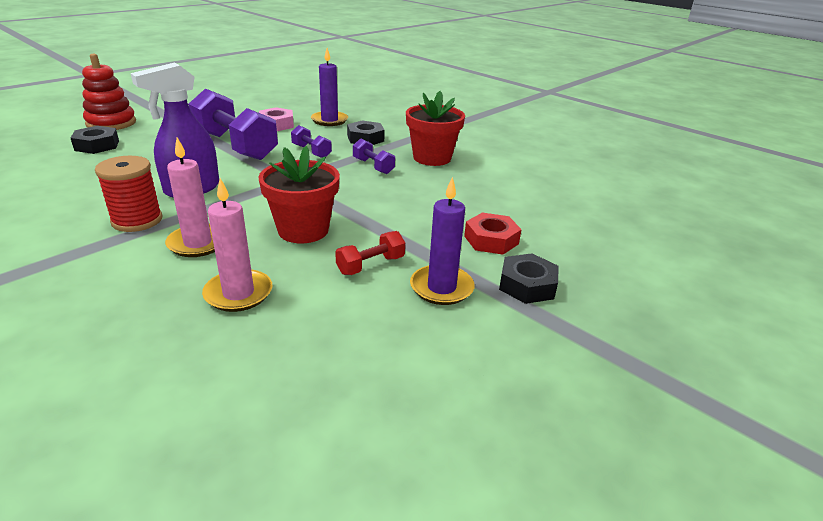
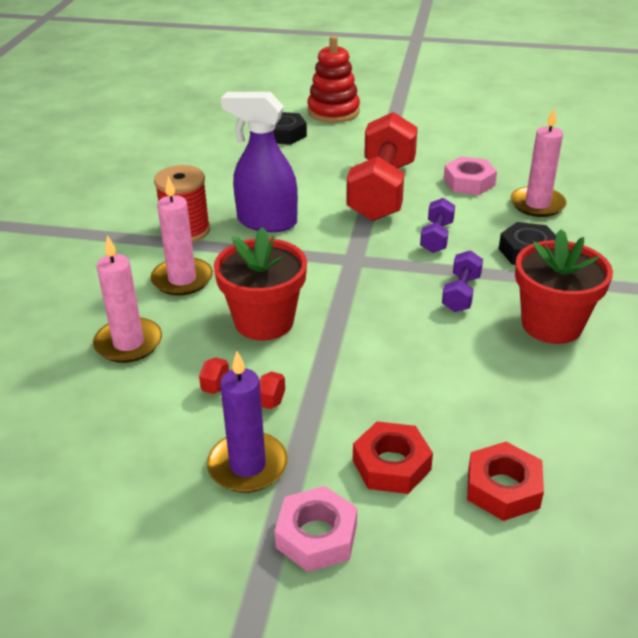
camera: 60 degrees right, 5 degrees up
purple dumbbell [188,89,278,160] -> red dumbbell [346,112,418,221]
purple candle [311,48,348,126] -> pink candle [510,108,567,217]
black nut [499,253,559,304] -> pink nut [275,486,357,572]
none -> red nut [467,442,544,521]

